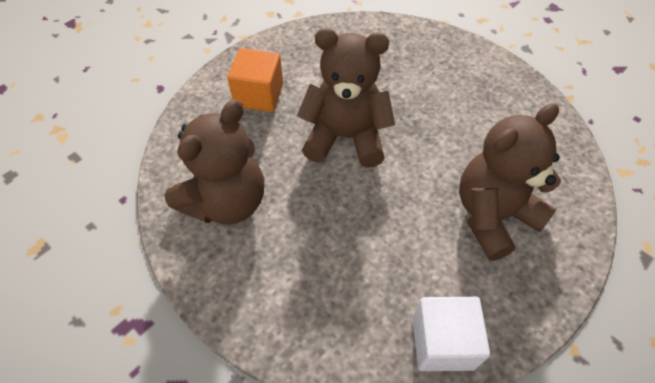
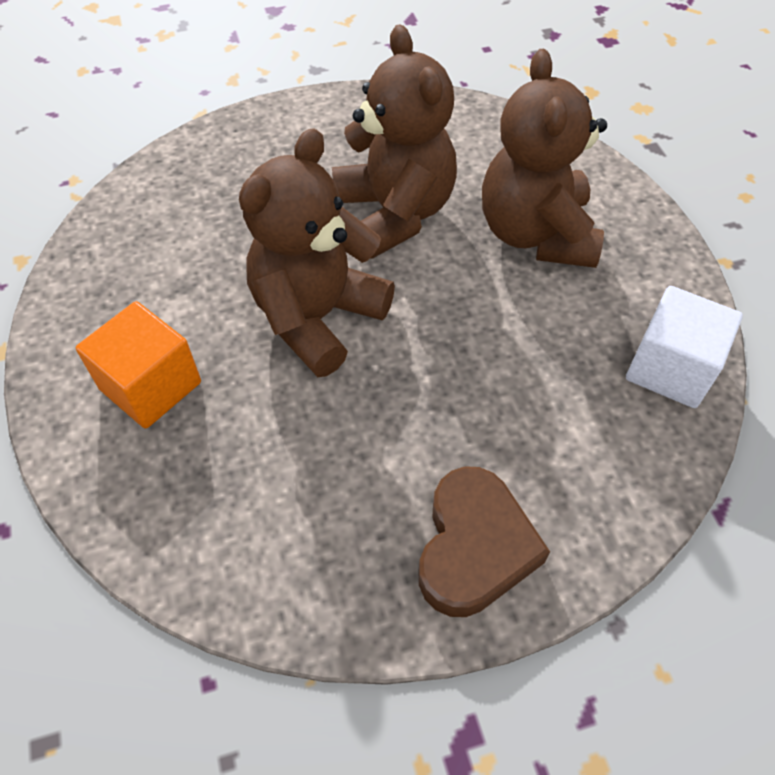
camera: 60 degrees left, 0 degrees up
brown teddy bear [165,100,264,225] -> brown teddy bear moved to [332,24,457,259]
none -> brown heart [419,466,550,617]

